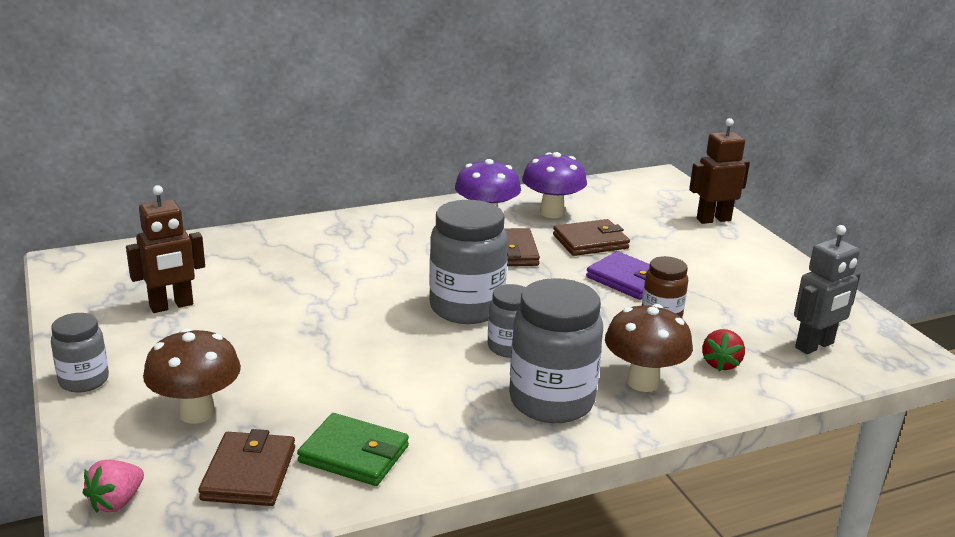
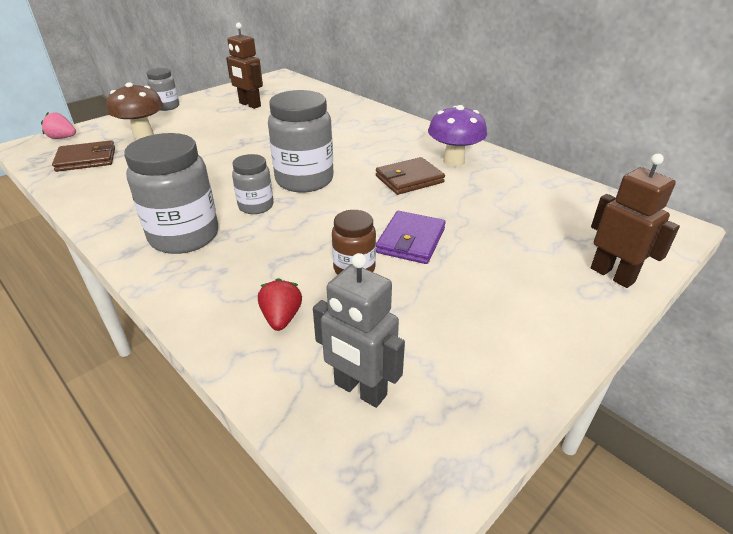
camera: 70 degrees right, 10 degrees up
green wallet [297,413,409,486] -> none
purple mushroom [522,152,587,218] -> none
brown wallet [553,219,630,256] -> none
brown mushroom [605,304,693,392] -> none
red strawberry [702,329,745,372] -> red strawberry turned 90 degrees clockwise [258,278,302,331]

